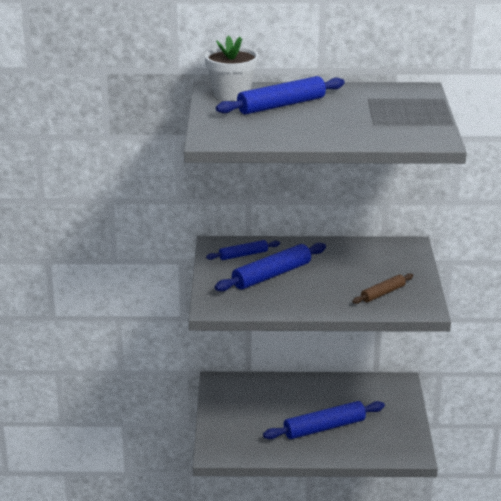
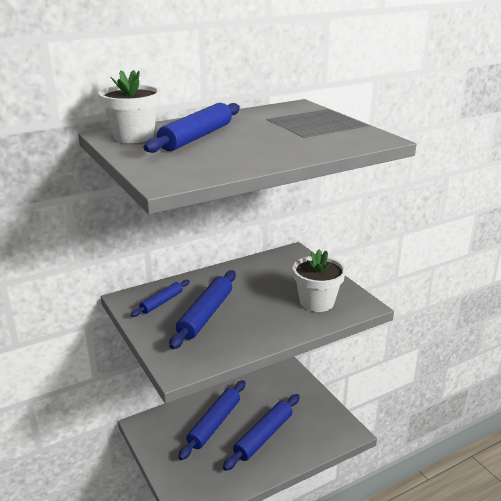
camera: 30 degrees left, 0 degrees up
brown rolling pin [352,273,413,304] -> white flower pot [293,249,346,312]
none -> blue rolling pin [178,380,245,460]

